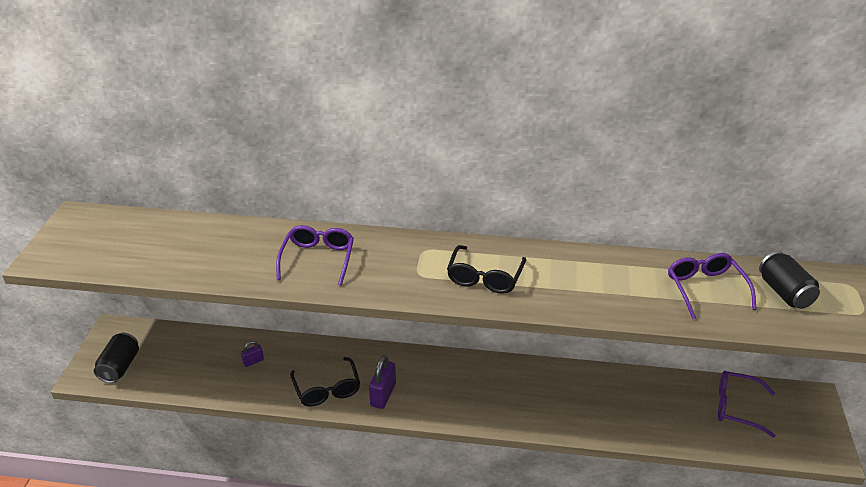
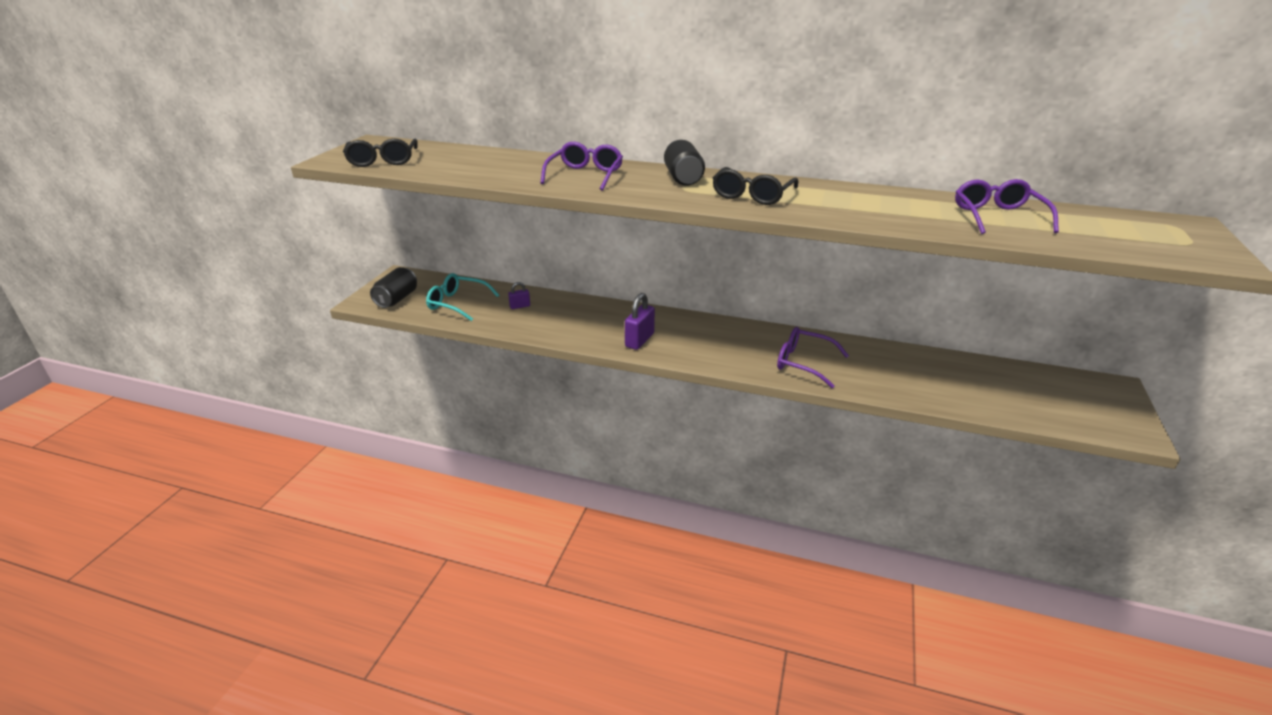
camera: 10 degrees right, 5 degrees down
black glasses [290,357,360,406] -> black glasses moved to [343,138,417,167]
purple glasses [718,371,775,438] -> purple glasses moved to [777,327,849,388]
black can [759,251,820,309] -> black can moved to [664,140,705,186]
none -> turquoise glasses [426,273,499,321]

